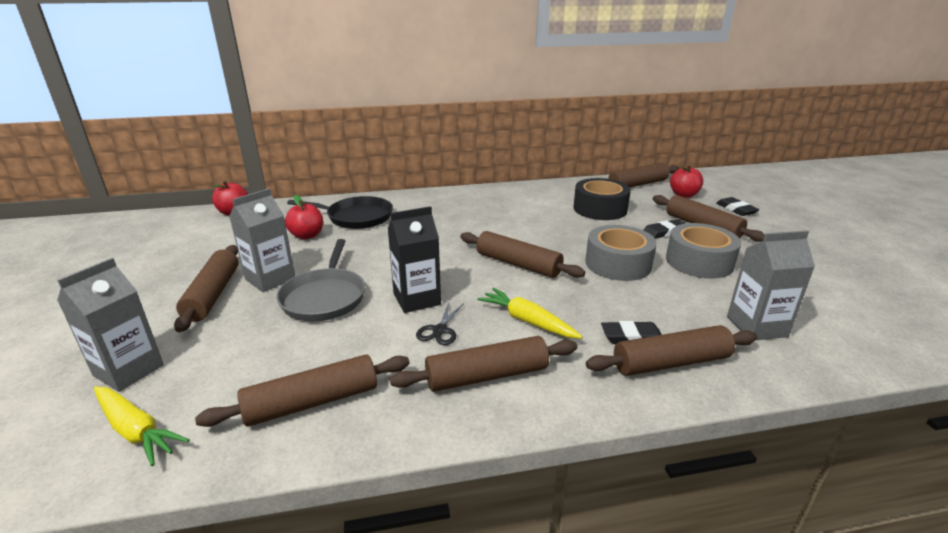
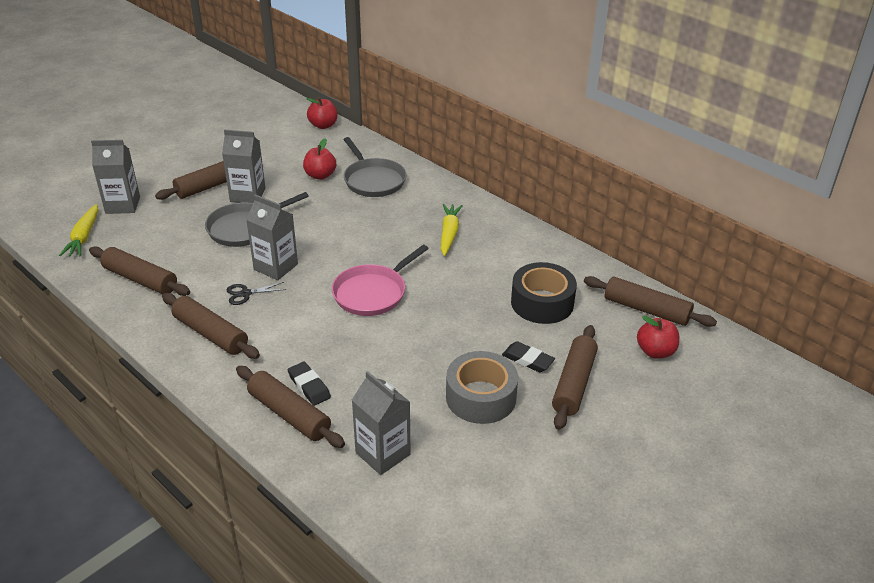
camera: 55 degrees right, 10 degrees up
black pan [287,196,393,229] -> grey pan [343,137,406,197]
black carton [388,206,441,313] -> grey carton [246,194,298,280]
brown rolling pin [460,231,585,278] -> pink pan [332,245,429,316]
yellow carrot [477,288,583,339] -> yellow carrot moved to [441,204,463,256]
grey tape [585,225,657,281] -> none
black eraser [716,197,759,216] -> none

